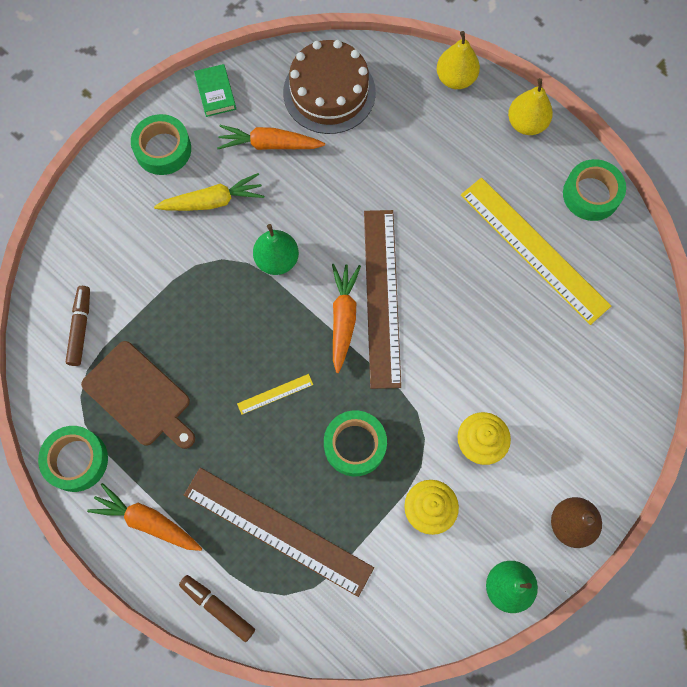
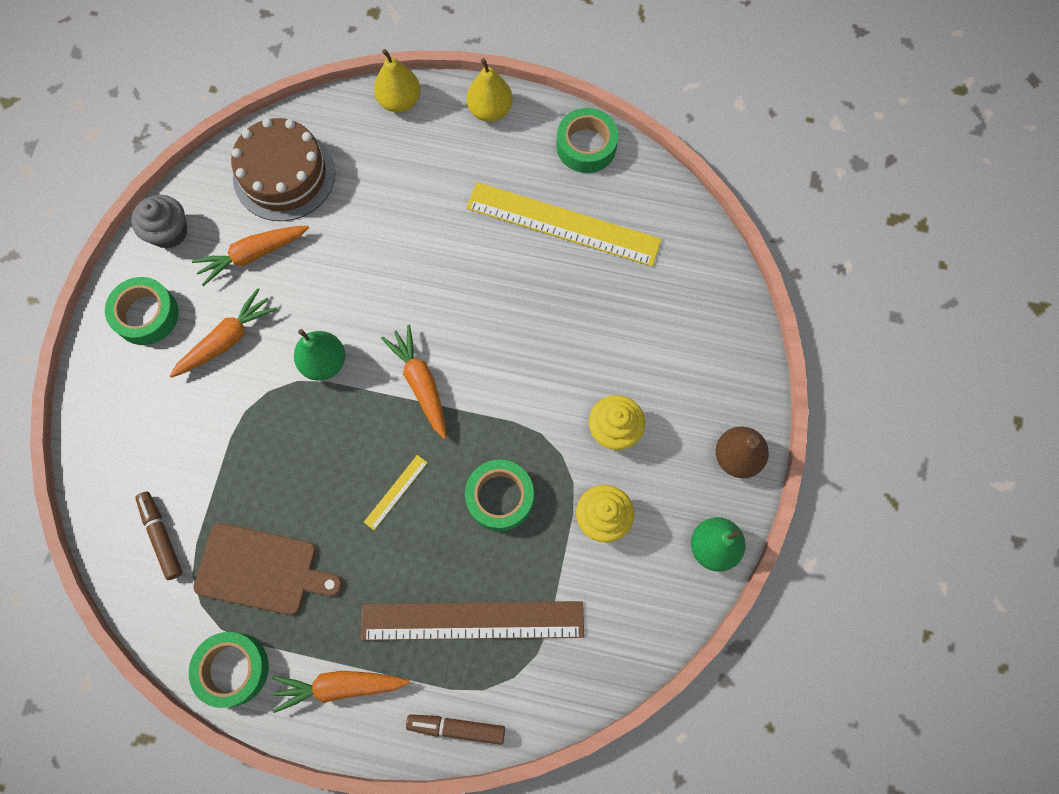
camera: 30 degrees left, 0 degrees up
yellow carrot [154,173,264,211] -> orange carrot [170,288,277,378]
green book [194,64,236,117] -> grey cupcake [131,195,187,249]
brown ruler [364,210,401,389] -> none

